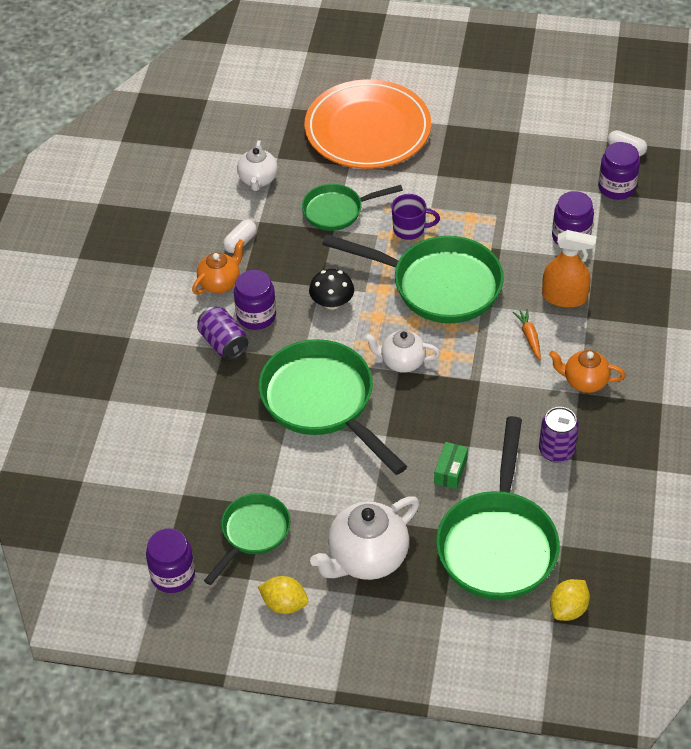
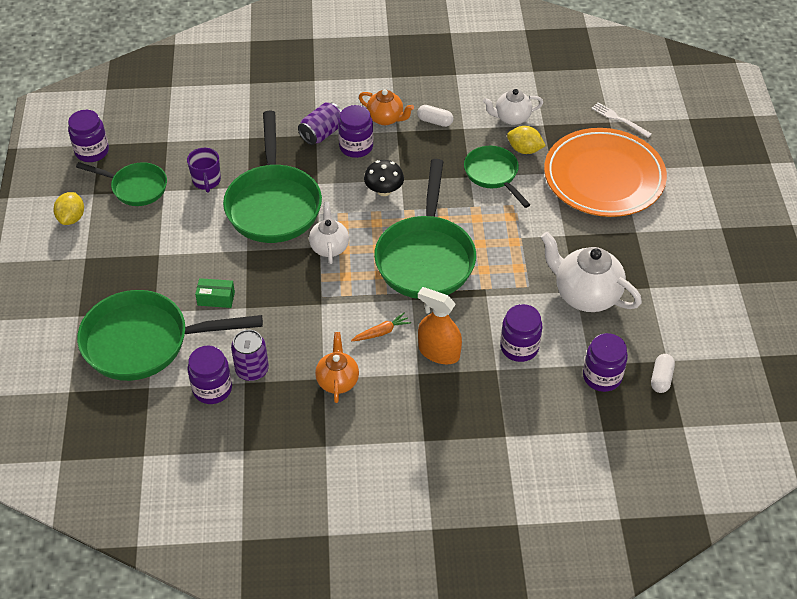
camera: 75 degrees right, 0 degrees up
green pan [259,339,407,475] -> green pan turned 135 degrees clockwise [223,111,322,243]
white teapot [310,496,419,580] -> white teapot moved to [541,232,642,312]
purple mug [391,194,440,240] -> purple mug moved to [187,148,221,193]
orange spray bottle [542,230,597,308] -> orange spray bottle turned 120 degrees clockwise [418,287,462,364]
yellow lemon [550,579,590,621] -> yellow lemon moved to [507,126,545,154]
none -> purple jar [187,345,232,404]
none -> white fork [591,102,652,138]

